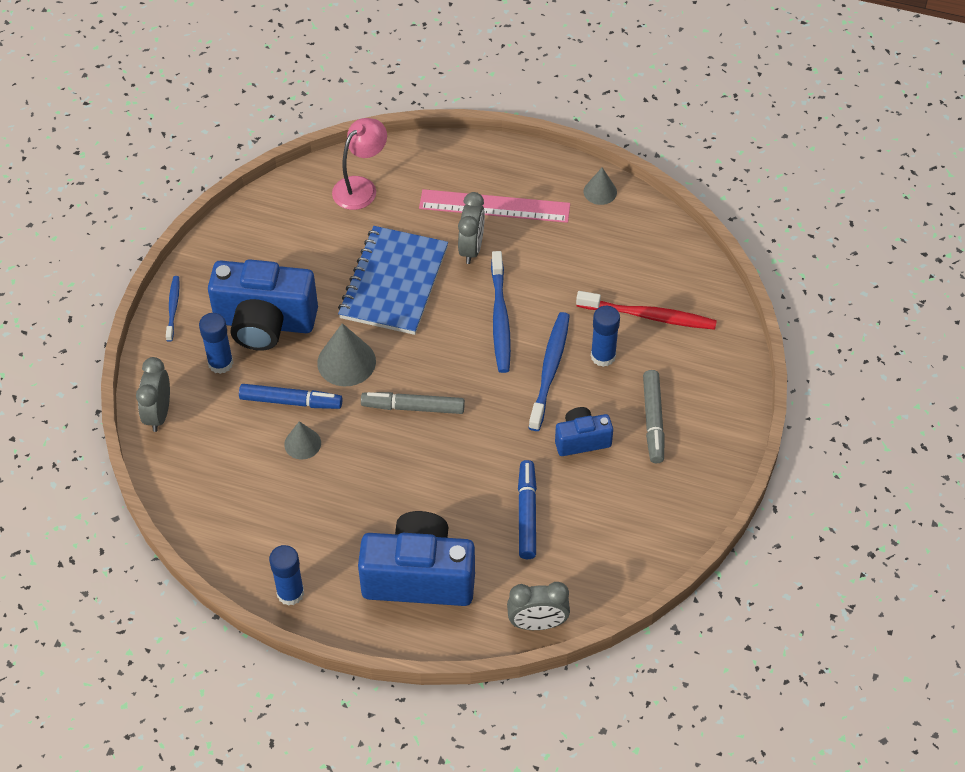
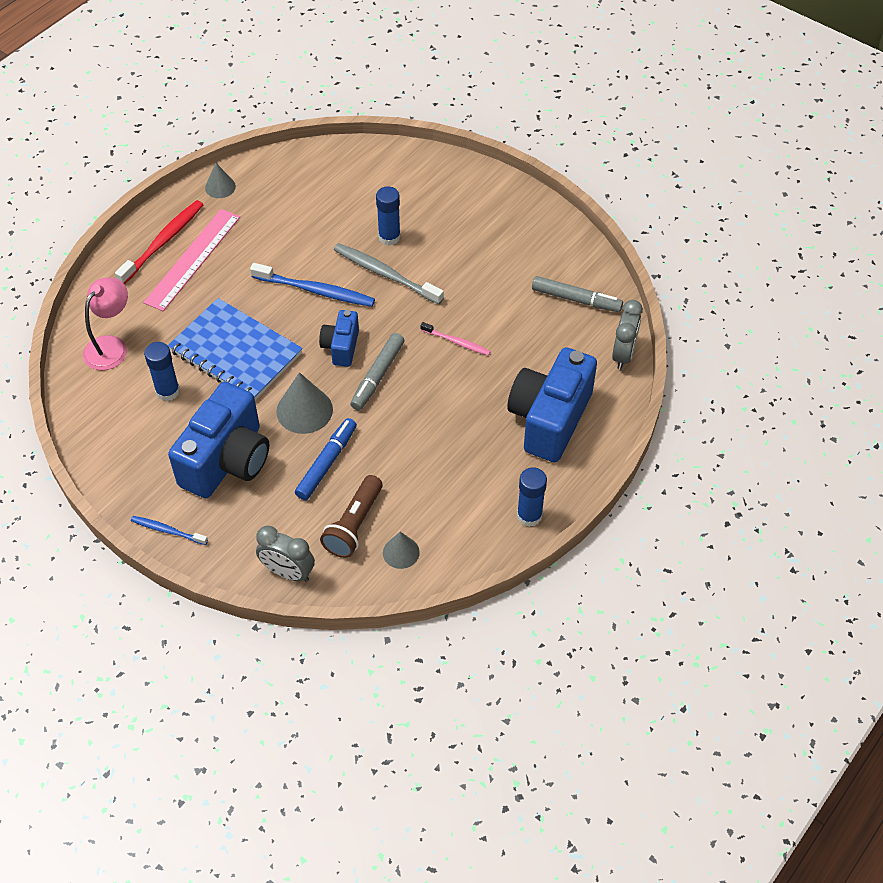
camera: 70 degrees left, 0 degrees up
blue glue stick [199,313,233,374] -> blue glue stick moved to [144,342,180,401]
grey cone [284,421,321,460] -> grey cone moved to [383,532,420,569]
pink lamp [332,118,387,210] -> pink lamp turned 60 degrees clockwise [83,277,128,370]
grey clock [458,192,485,264] -> none
blue marker [518,460,537,559] -> none
blue toothbrush [529,312,570,431] -> grey toothbrush [334,243,444,304]
blue camera [555,407,613,456] -> blue camera moved to [319,310,359,367]
red toothbrush [576,291,717,330] -> red toothbrush moved to [115,200,204,284]
grey marker [643,370,665,463] -> grey marker moved to [532,276,623,312]
none -> brown flashlight [320,475,382,558]
none -> pink toothbrush [420,322,491,356]

